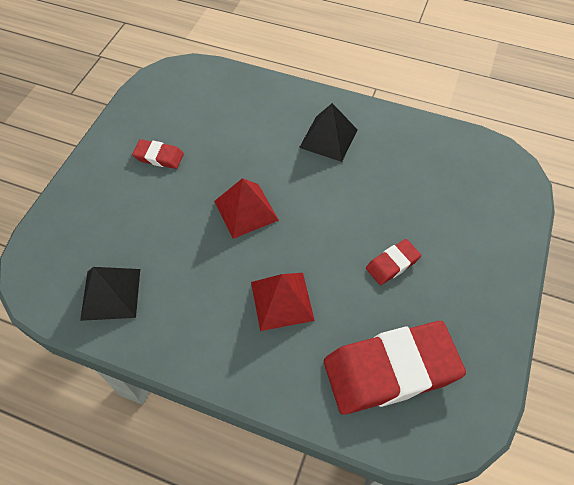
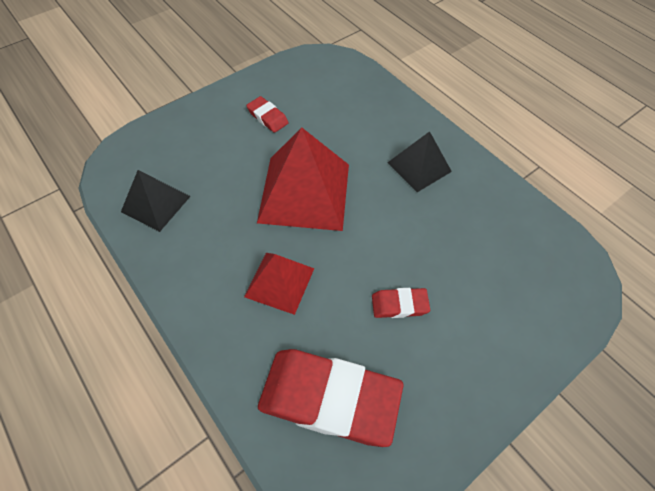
camera: 30 degrees right, 0 degrees up
red pyramid [214,178,279,239] -> red pyramid [257,127,349,231], size x1.73

